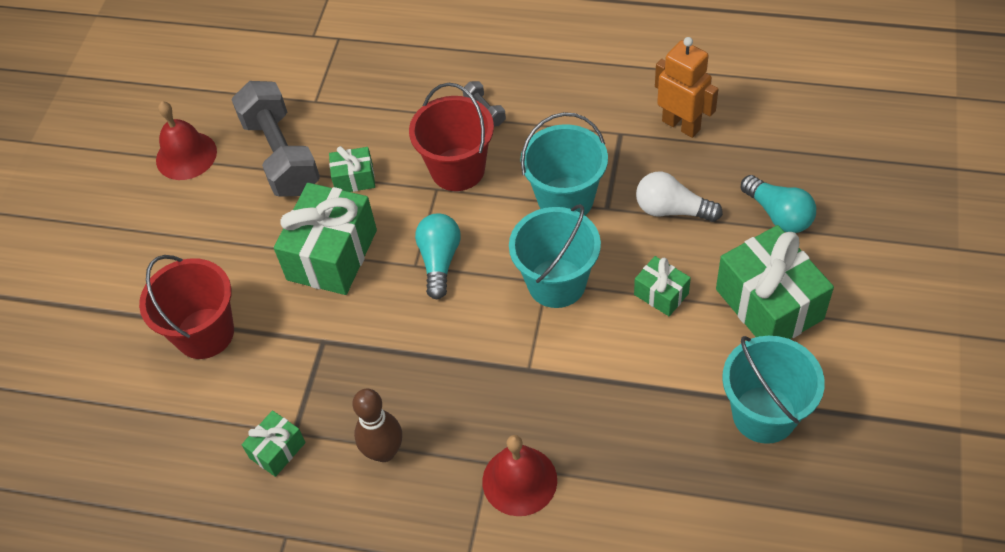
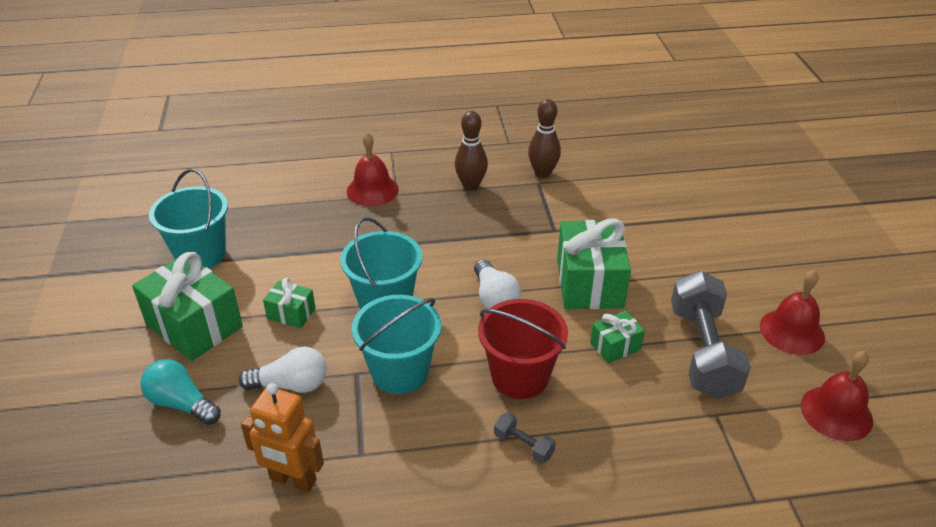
camera: 155 degrees right, 15 degrees down
red bucket [139,255,234,359] -> none
grey dumbbell [231,81,320,197] -> grey dumbbell turned 45 degrees clockwise [671,271,751,399]
green gift [242,410,306,477] -> brown bowling pin [528,99,561,178]
turquoise light bulb [415,214,461,299] -> white light bulb [474,259,521,309]
none -> red bell [801,351,873,441]

